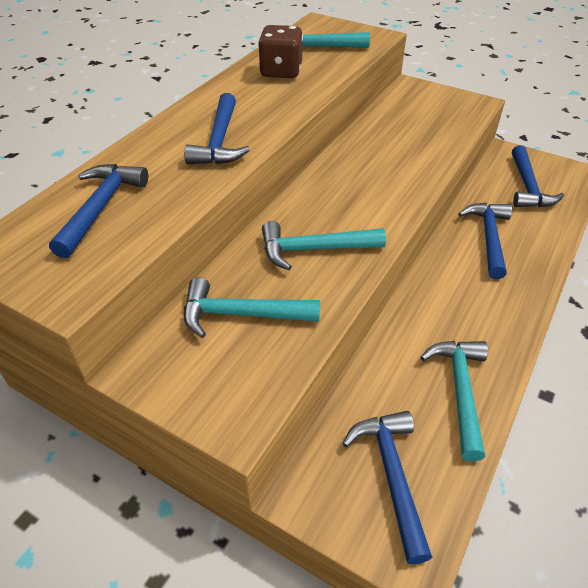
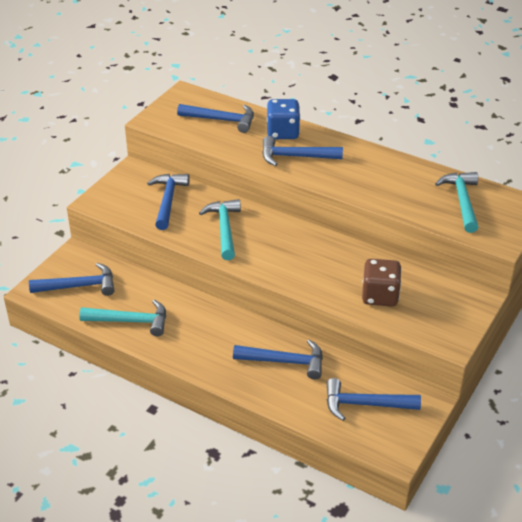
camera: 90 degrees right, 5 degrees down
turquoise hammer [184,277,320,338] -> blue hammer [147,174,189,230]
brown dice [258,25,303,78] -> brown dice moved to [362,259,402,307]
none -> blue dice [267,99,300,139]

